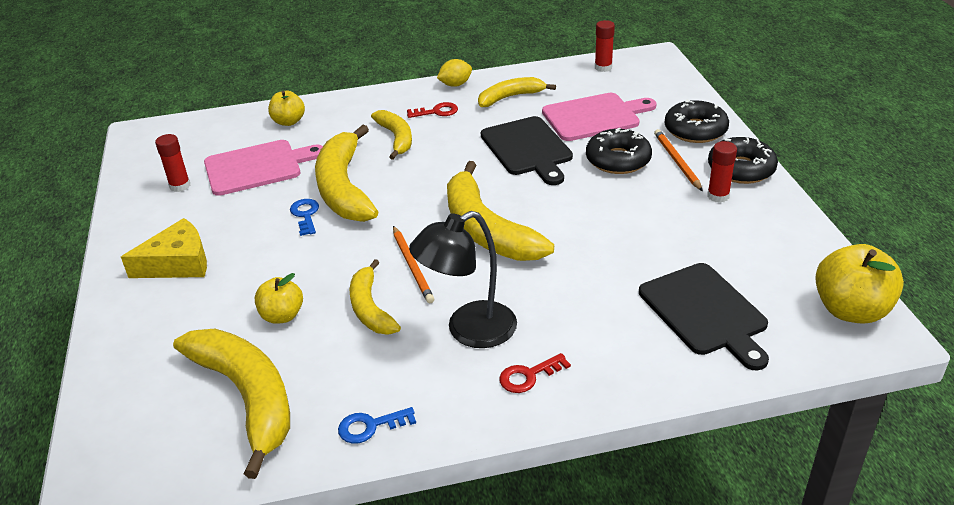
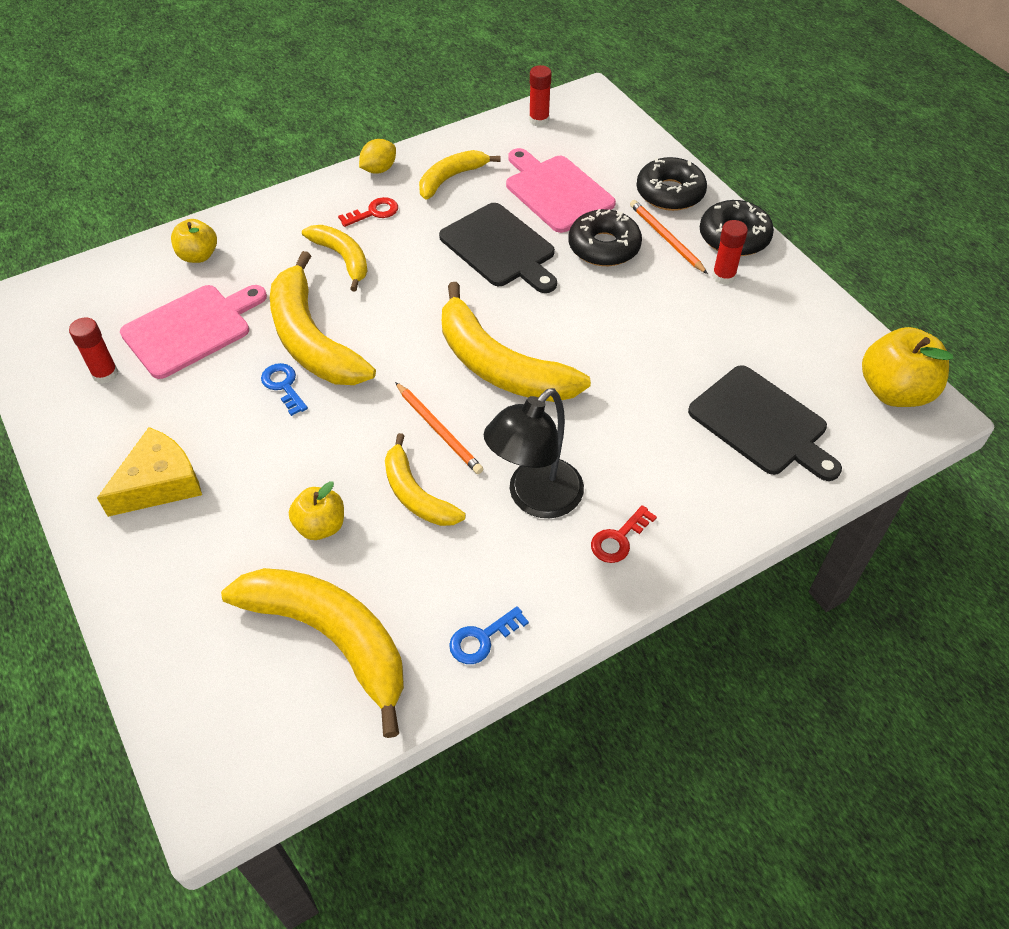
camera: 20 degrees left, 15 degrees up
pink cutting board [542,93,657,141] -> pink cutting board turned 90 degrees counterclockwise [506,148,616,233]

